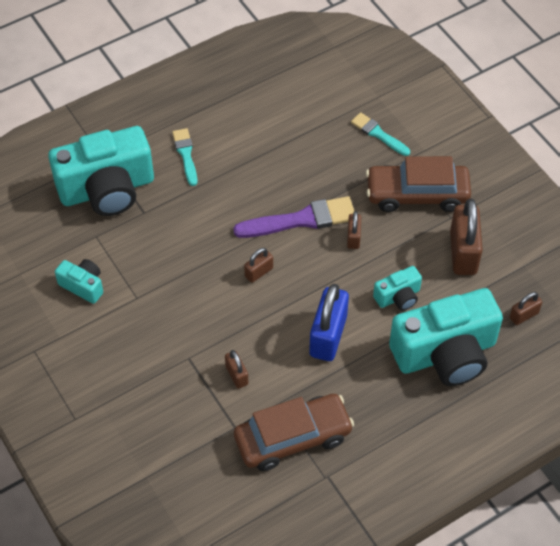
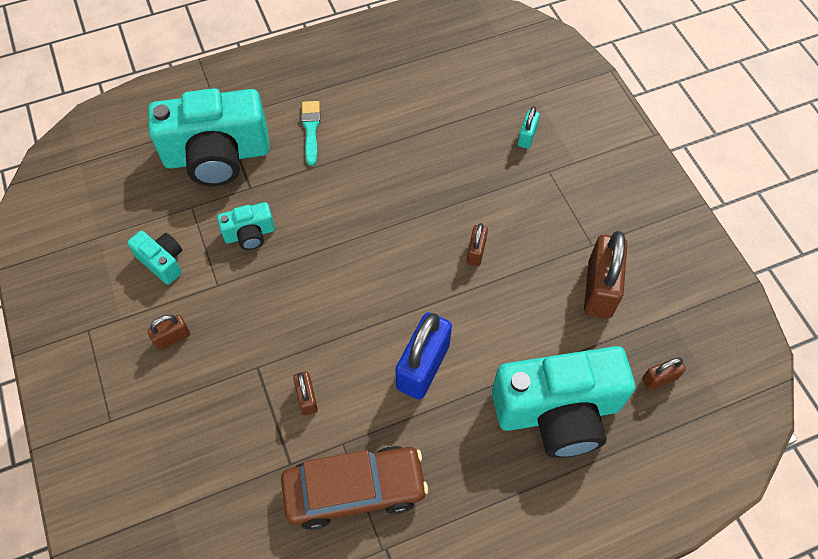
camera: 10 degrees right, 5 degrees up
purple brush [233,196,354,238] -> none
brown padlock [244,248,273,283] -> brown padlock moved to [148,315,190,350]
turquoise brush [351,112,410,156] -> turquoise padlock [518,106,540,149]
brown car [366,156,471,212] -> none
turquoise camera [373,266,422,311] -> turquoise camera moved to [217,202,275,250]

